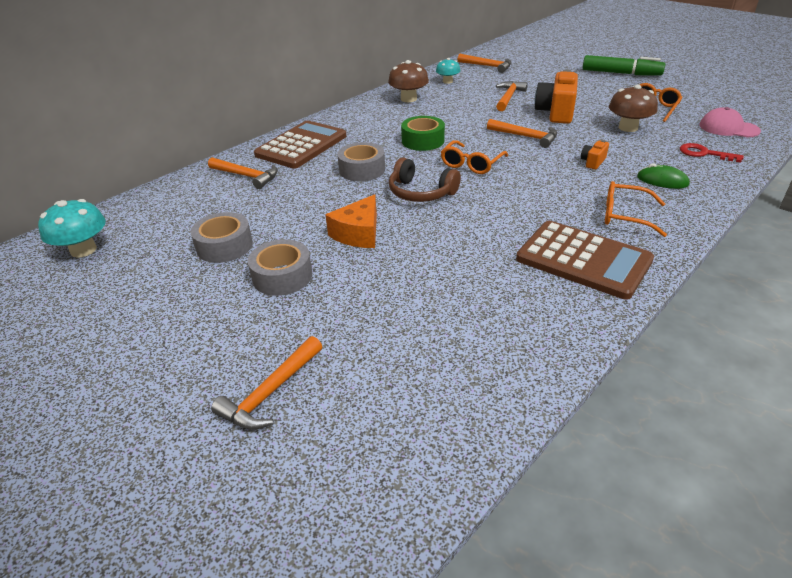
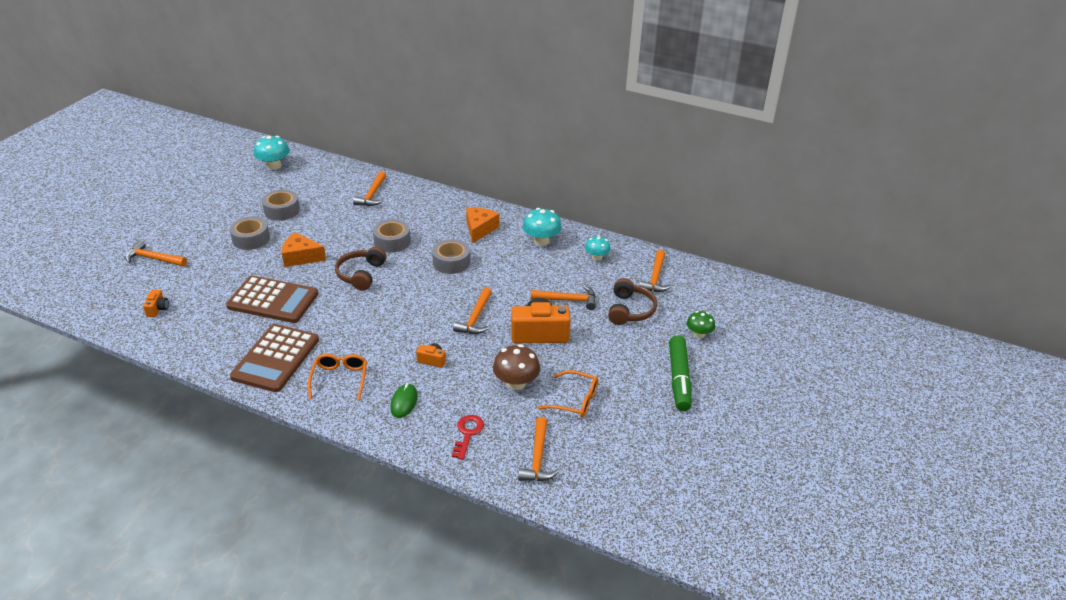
camera: 70 degrees right, 0 degrees up
brown calculator [254,121,347,169] -> brown calculator moved to [226,276,318,323]
brown mushroom [388,60,429,102] -> turquoise mushroom [523,208,562,246]
green tape [401,116,445,151] -> grey tape [432,239,470,274]
orange glasses [441,140,508,174] -> none
pink cap [700,107,761,137] -> orange hammer [518,417,559,481]
none -> orange camera [143,290,169,317]
none -> orange cheese [466,208,499,244]
none -> brown headphones [608,278,657,325]
none -> green mushroom [687,311,715,338]

